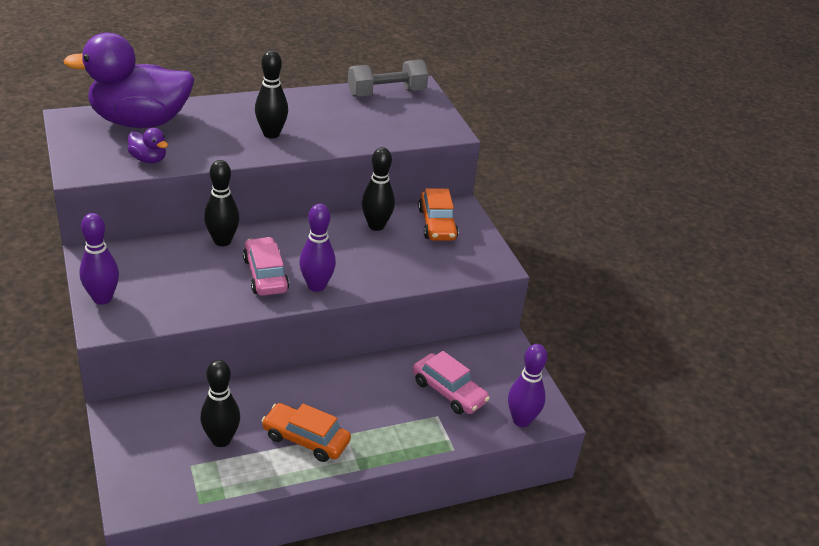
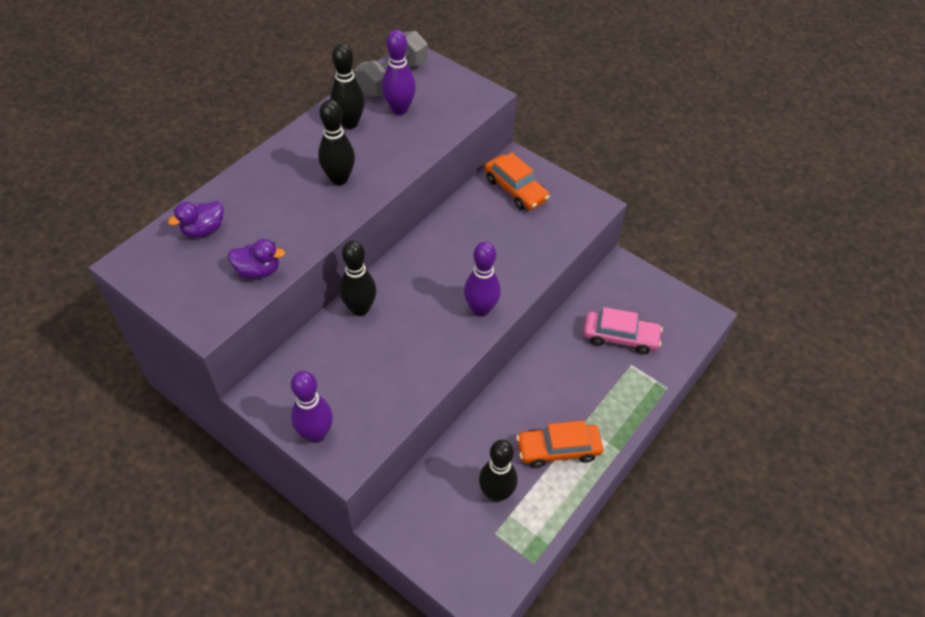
camera: 30 degrees left, 15 degrees up
purple duck [64,32,195,128] -> purple duck [168,201,224,238], size x0.40
pink car [243,237,289,296] -> none
black bowling pin [362,147,395,231] -> black bowling pin moved to [330,43,365,129]
purple bowling pin [508,344,547,427] -> purple bowling pin moved to [382,30,416,115]

